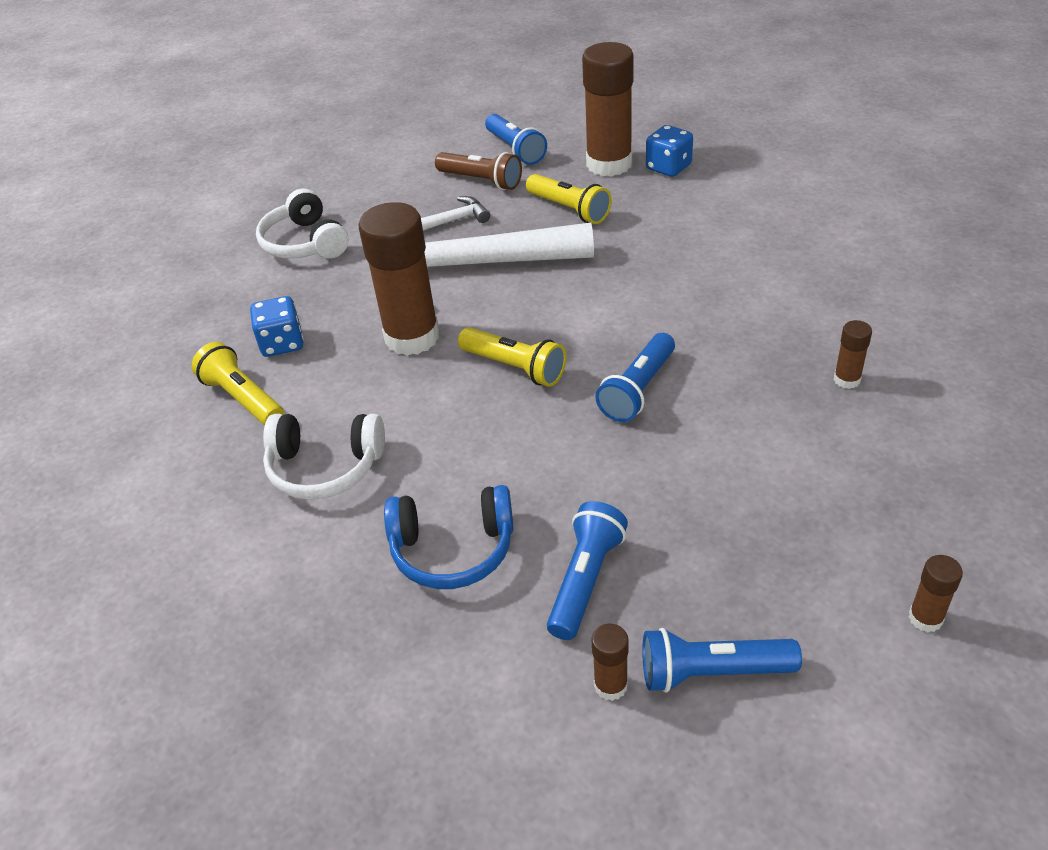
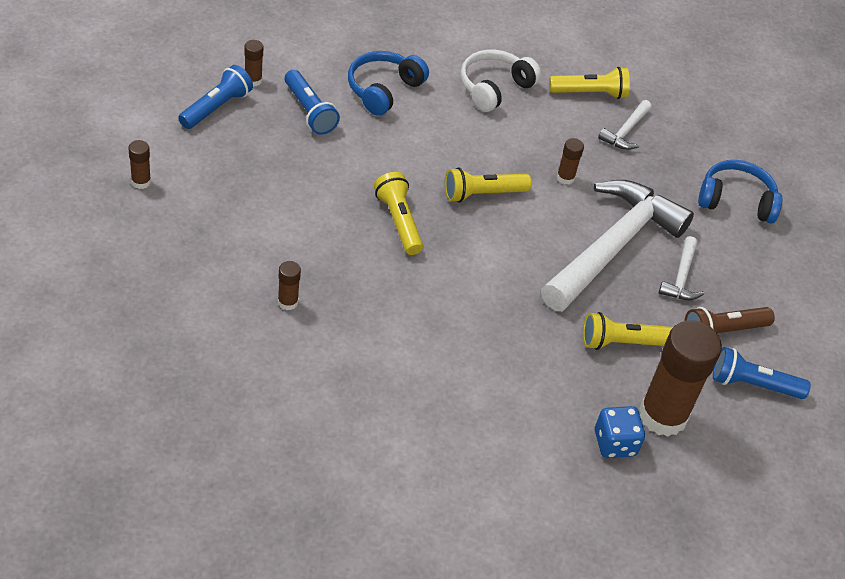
camera: 120 degrees right, 5 degrees up
blue dice [250,296,304,357] -> white hammer [598,100,652,150]
white headphones [256,189,349,259] -> blue headphones [698,160,783,223]
brown glue stick [359,202,440,356] -> brown glue stick [557,138,584,185], size x0.43
blue flashlight [595,333,675,422] -> yellow flashlight [374,172,423,255]

